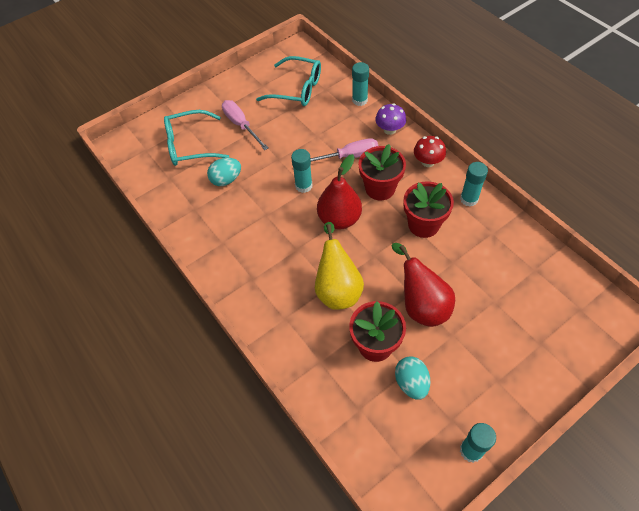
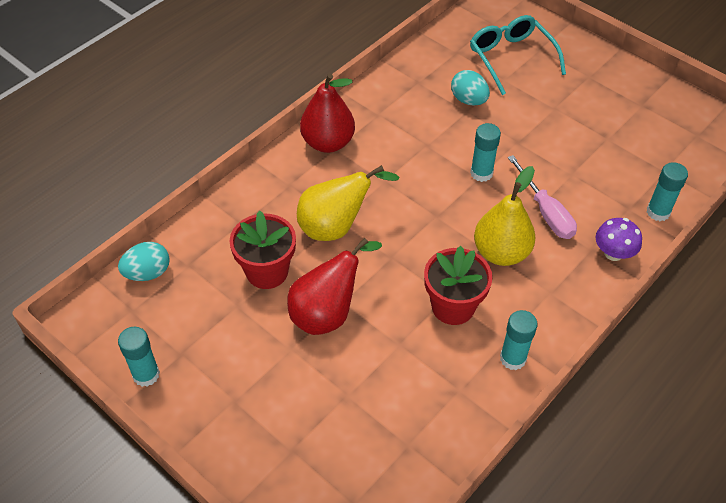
camera: 75 degrees right, 5 degrees down
pink screwdriver [222,100,268,150] -> none
turquoise glasses [256,56,321,106] -> none
red pear [317,154,362,230] -> red pear moved to [300,73,355,153]
red flower pot [358,144,406,201] -> yellow pear [474,166,536,266]
turquoise egg [395,356,430,400] -> turquoise egg moved to [118,242,170,281]
red mushroom [414,136,446,167] -> none

